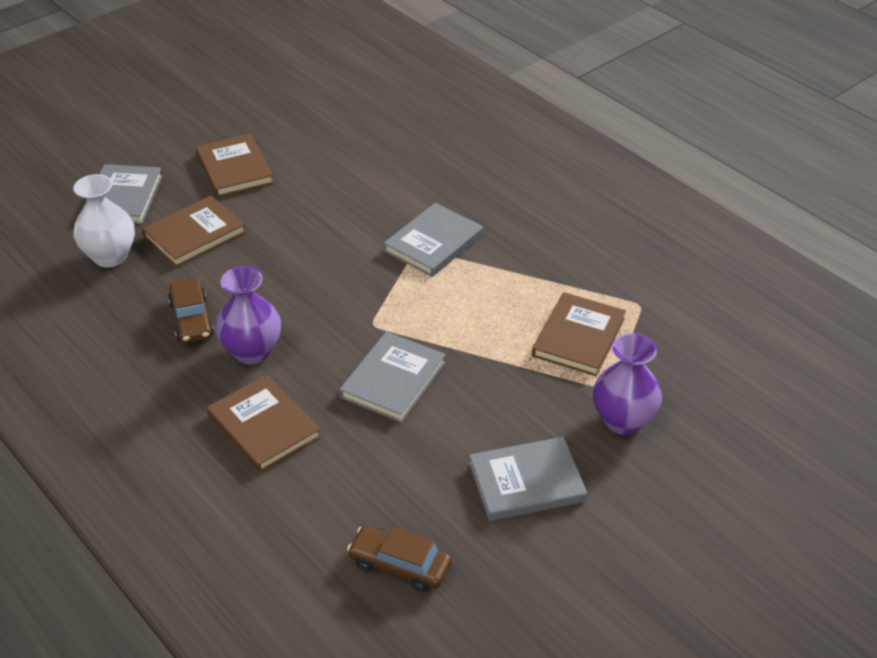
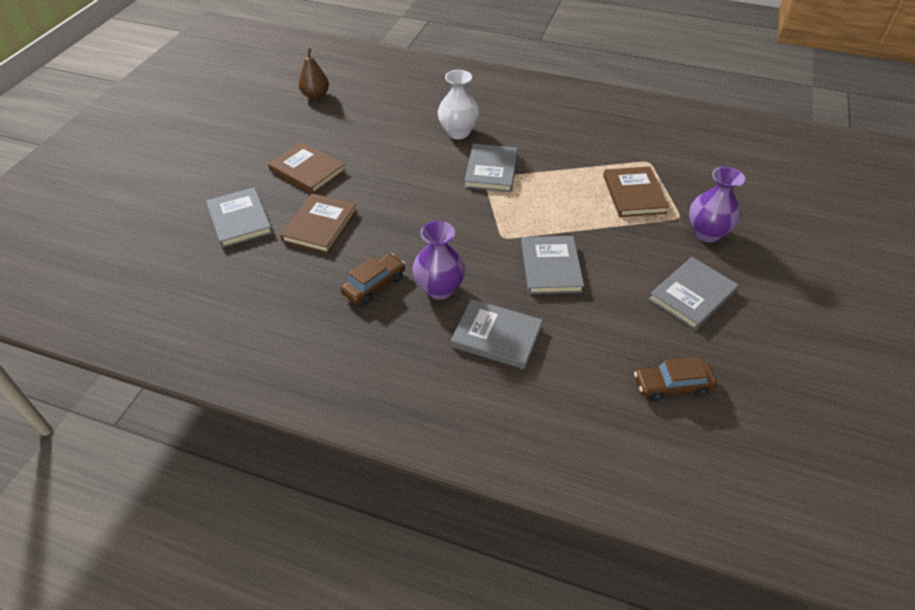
camera: 30 degrees left, 5 degrees up
white vase [73,174,135,267] -> white vase moved to [438,70,479,139]
brown car [168,278,214,343] -> brown car turned 90 degrees counterclockwise [340,253,405,305]
brown book [207,375,321,473] -> grey book [451,299,543,369]
none -> brown pear [298,48,329,100]

